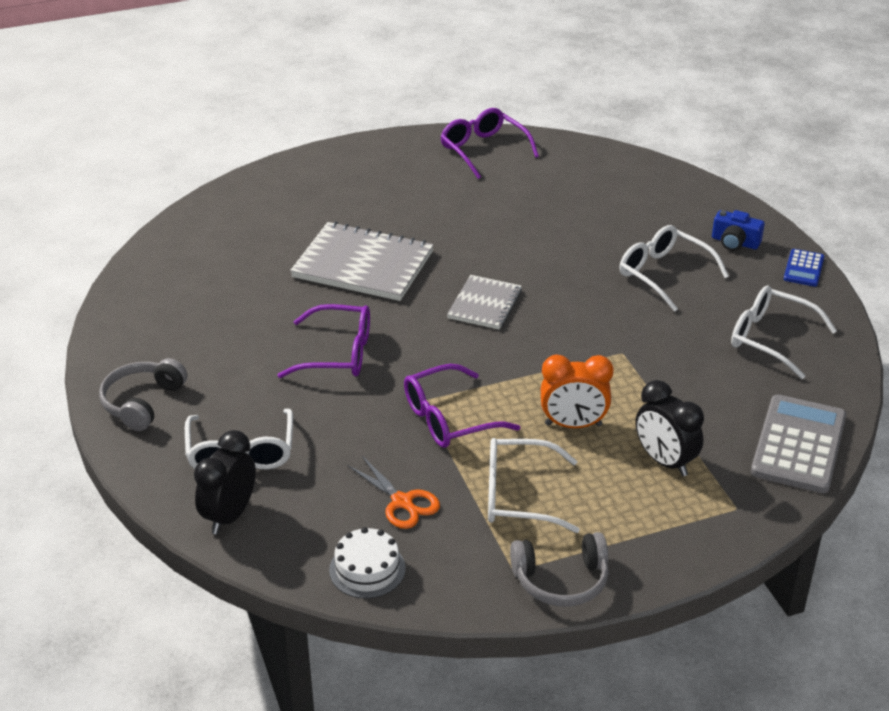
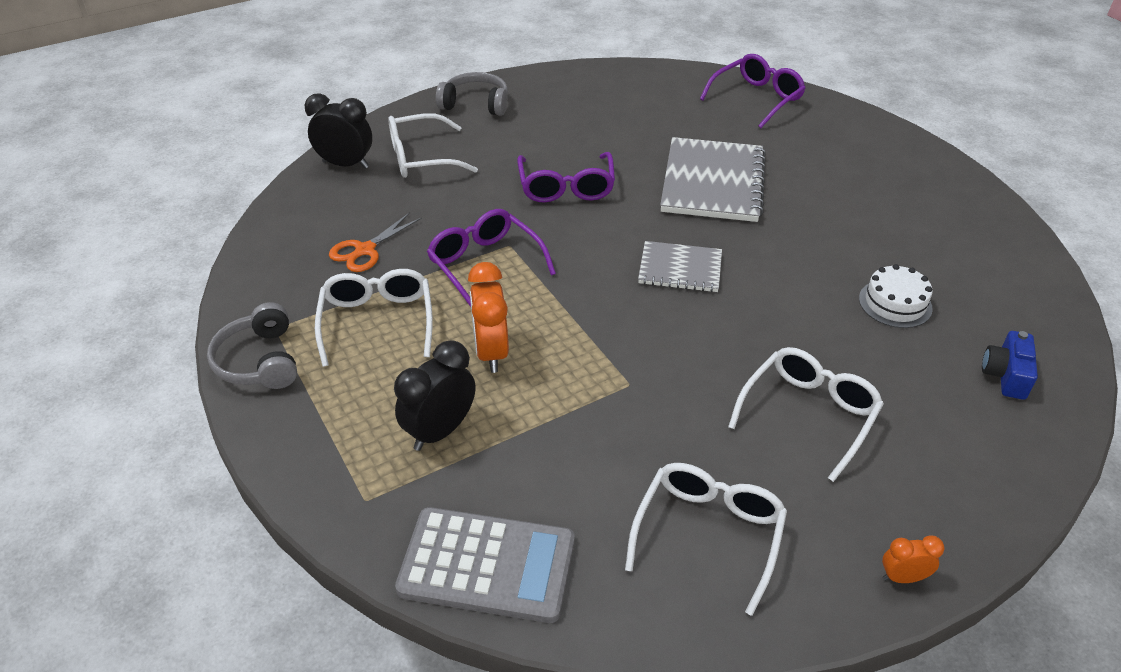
camera: 80 degrees right, 5 degrees up
white cake [329,527,406,598] -> white cake moved to [859,264,933,328]
purple glasses [440,108,539,179] -> purple glasses moved to [700,54,806,128]
blue camera [712,210,765,251] -> blue camera moved to [982,331,1038,400]
blue calculator [783,249,824,287] -> orange clock [882,535,945,583]

